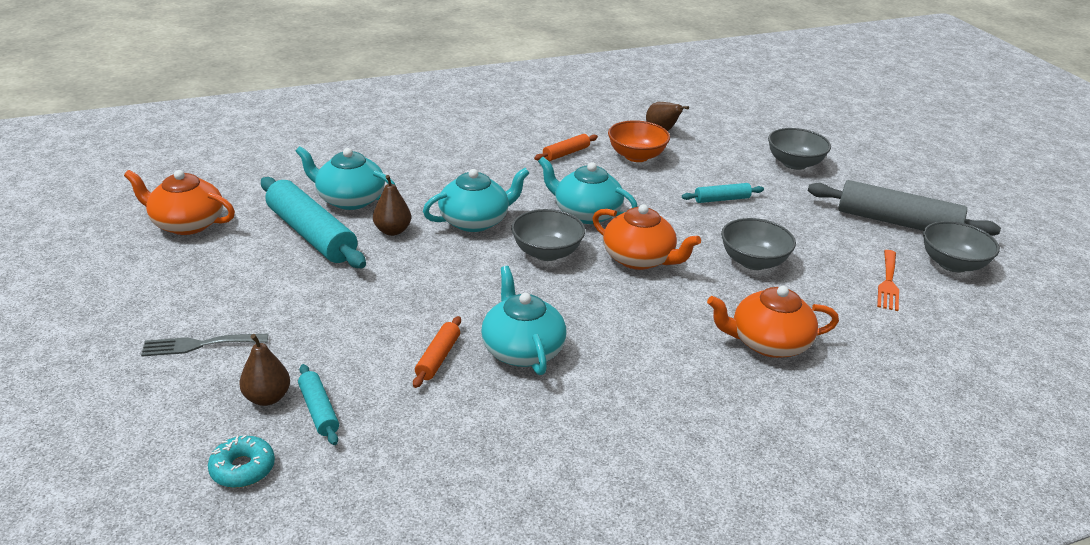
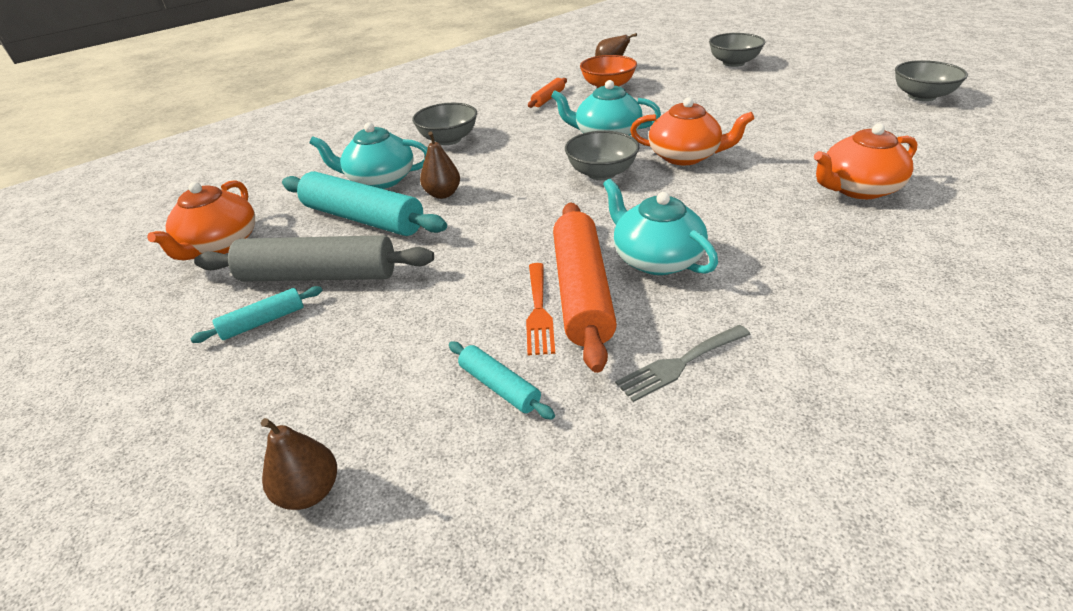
camera: 15 degrees left, 5 degrees up
orange teapot [124,170,235,235] -> orange teapot turned 75 degrees counterclockwise [147,180,255,260]
grey fork [141,334,268,357] -> grey fork moved to [615,325,751,402]
turquoise donut [208,435,275,488] -> none
brown pear [239,334,290,406] -> brown pear moved to [261,418,337,510]
orange rolling pin [413,316,461,388] -> orange rolling pin [553,202,617,373], size x2.05
turquoise teapot [423,168,529,232] -> none
turquoise rolling pin [682,183,764,203] -> turquoise rolling pin moved to [190,286,323,343]
grey bowl [721,218,796,270] -> grey bowl moved to [412,103,477,145]
grey rolling pin [808,180,1001,236] -> grey rolling pin moved to [194,235,434,282]
orange fork [877,250,899,311] -> orange fork moved to [526,263,555,355]

